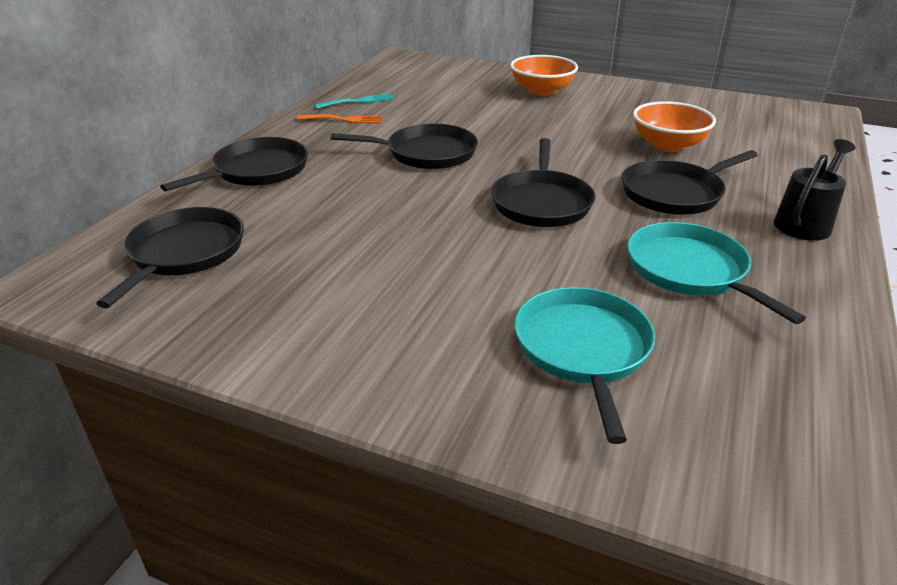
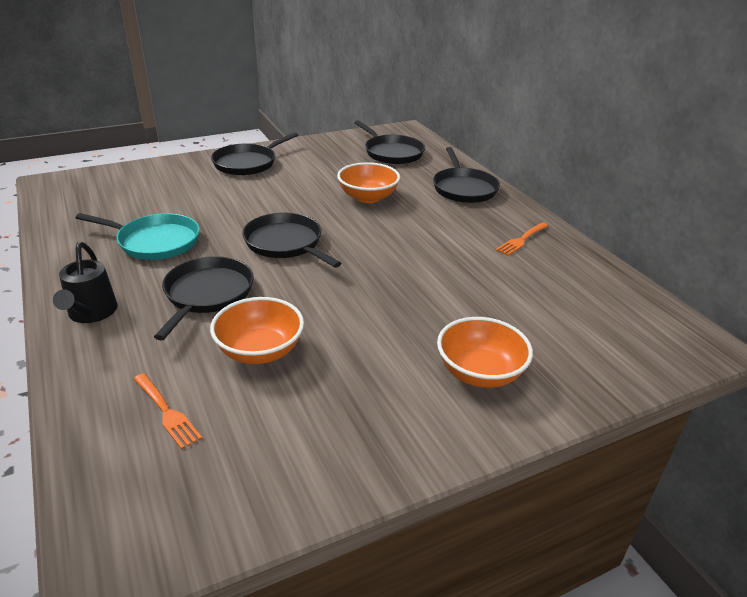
camera: 130 degrees right, 0 degrees up
turquoise fork [314,93,394,109] -> none
black pan [330,123,478,169] -> black pan moved to [211,132,298,175]
turquoise pan [515,287,655,444] -> none
none -> orange fork [133,373,202,450]
none -> orange bowl [337,162,400,203]

